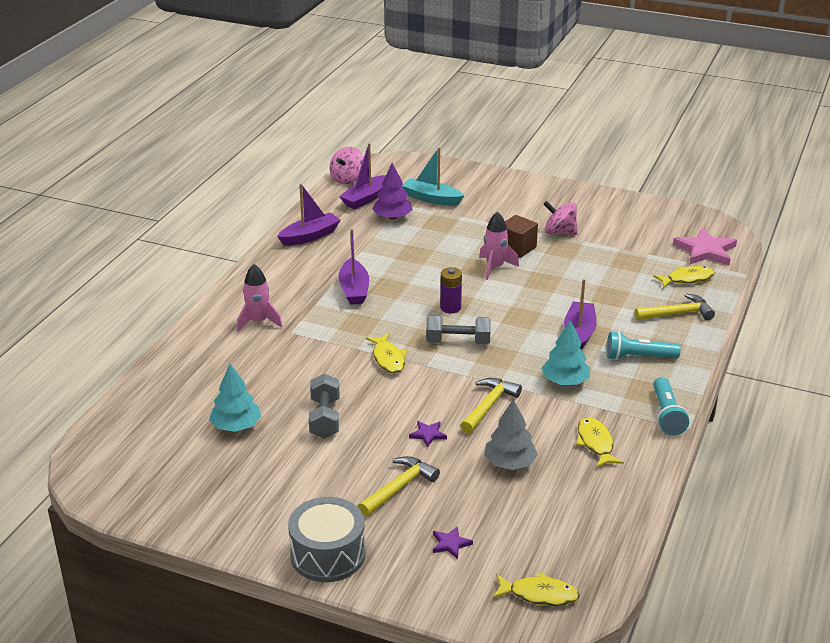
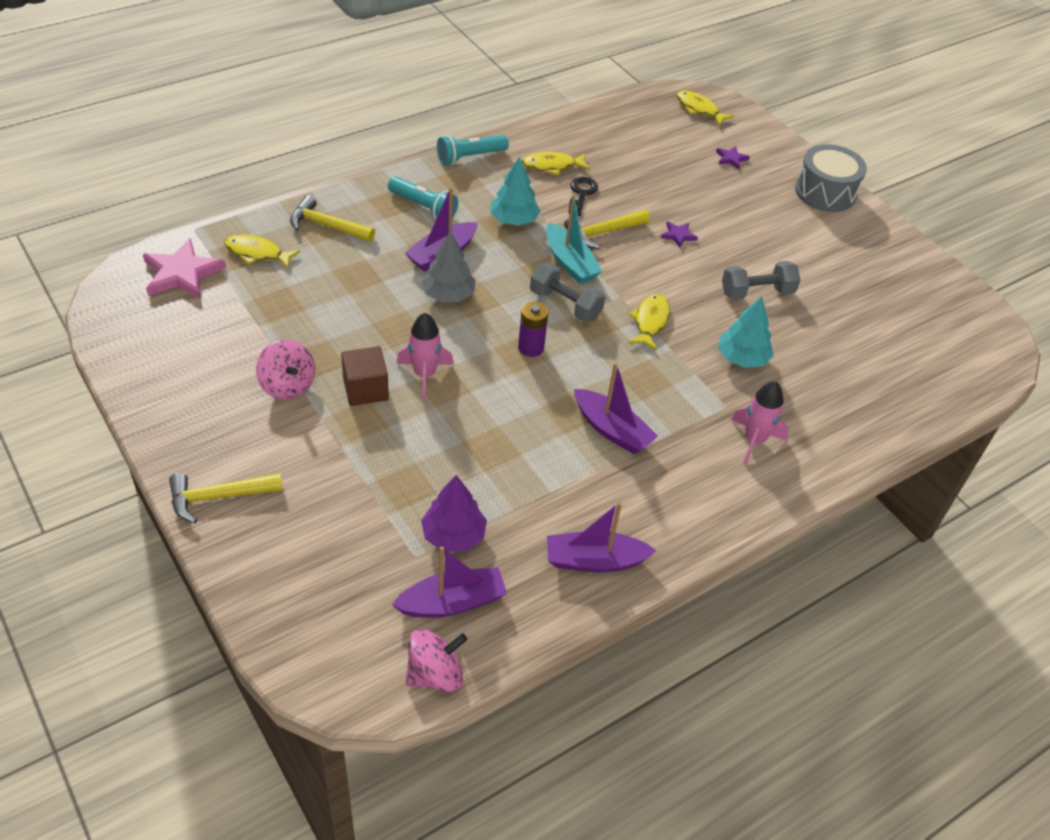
camera: 150 degrees left, 15 degrees up
turquoise tree [209,364,261,432] -> turquoise tree moved to [718,297,774,368]
grey dumbbell [309,373,340,439] -> grey dumbbell turned 45 degrees clockwise [722,261,800,300]
purple boat [338,228,369,305] -> purple boat turned 105 degrees clockwise [574,362,658,454]
yellow hammer [358,456,440,517] -> yellow hammer moved to [169,473,283,523]
turquoise boat [402,147,464,206] -> turquoise boat moved to [546,195,602,284]
grey tree [484,399,538,470] -> grey tree moved to [421,231,476,302]
yellow fish [576,417,624,468] -> yellow fish turned 60 degrees clockwise [522,152,590,175]
turquoise flashlight [653,377,689,435] -> turquoise flashlight turned 150 degrees counterclockwise [437,135,509,165]
none -> black key [568,177,598,216]

